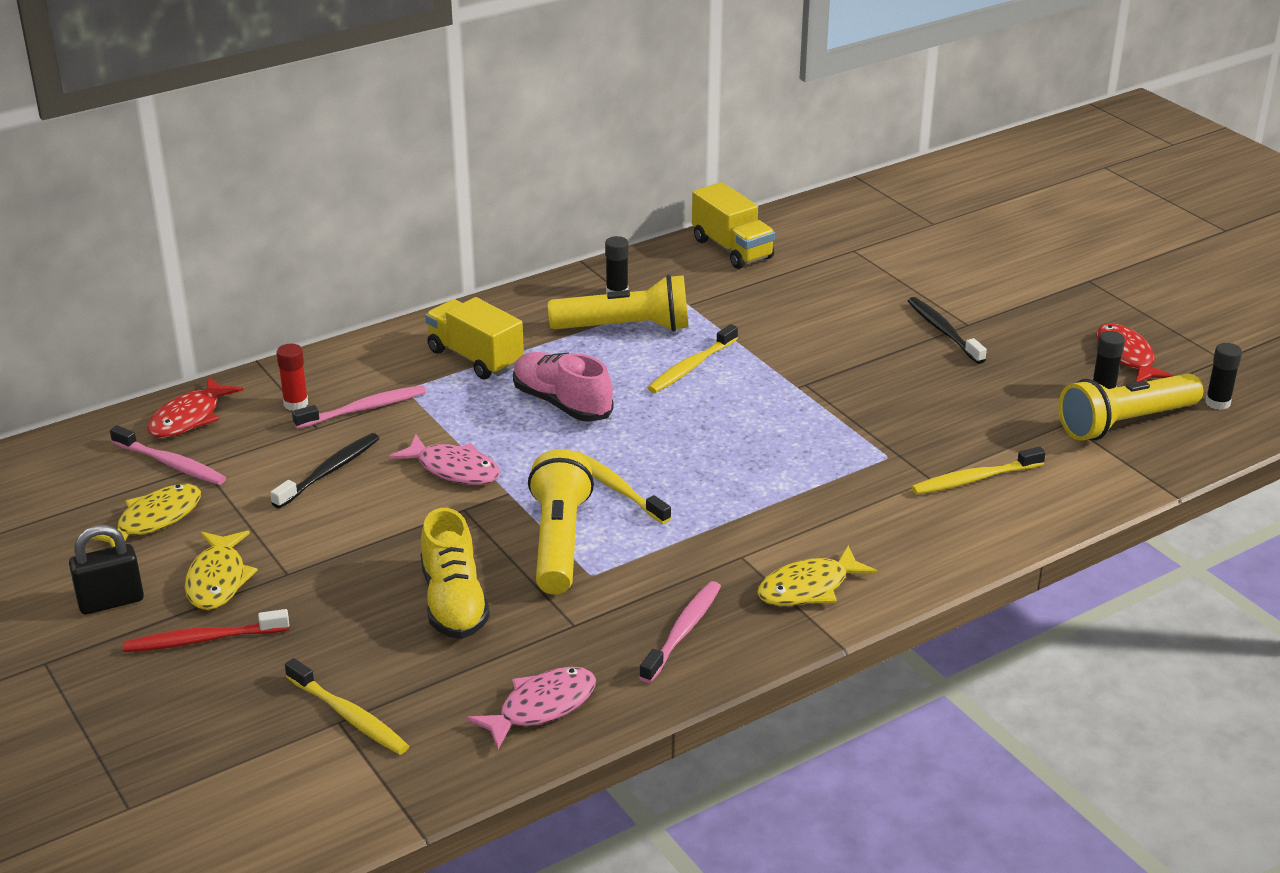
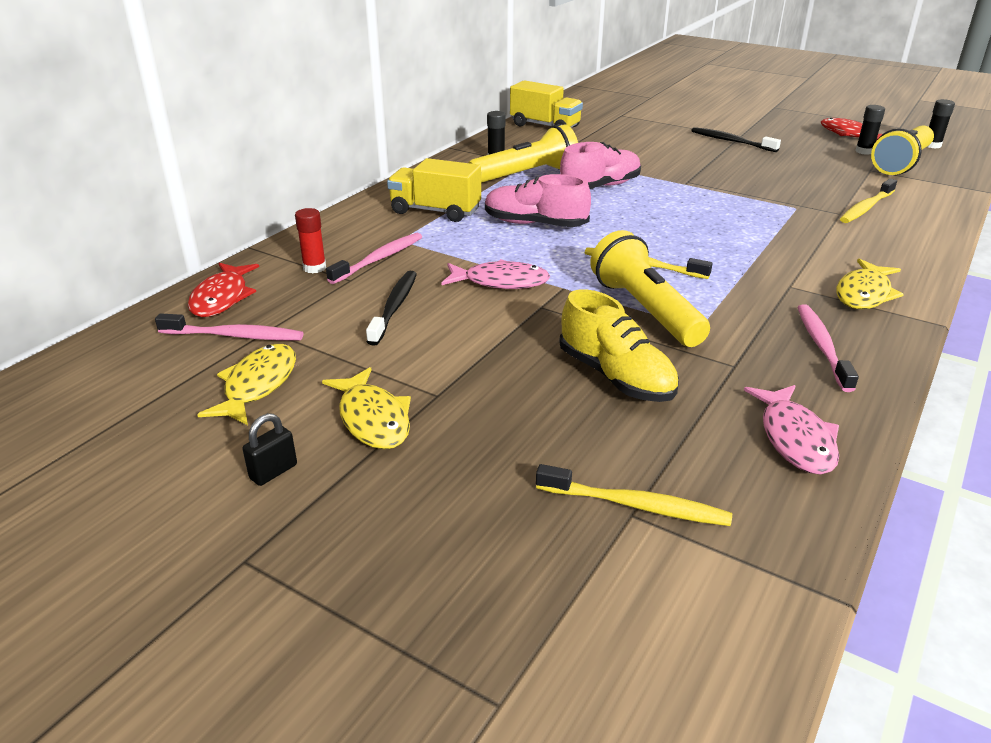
camera: 25 degrees left, 0 degrees up
black padlock [69,525,144,615] -> black padlock [242,413,297,486], size x0.64
red toothbrush [123,609,289,652] -> none
pink fish [466,667,596,749] -> pink fish turned 150 degrees clockwise [744,385,839,475]
yellow toothbrush [648,324,738,393] -> pink shoe [560,142,641,189]

